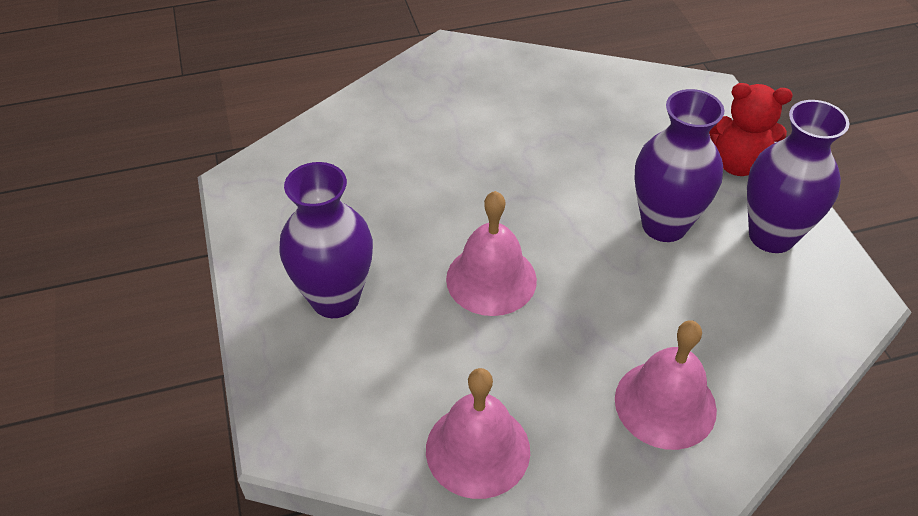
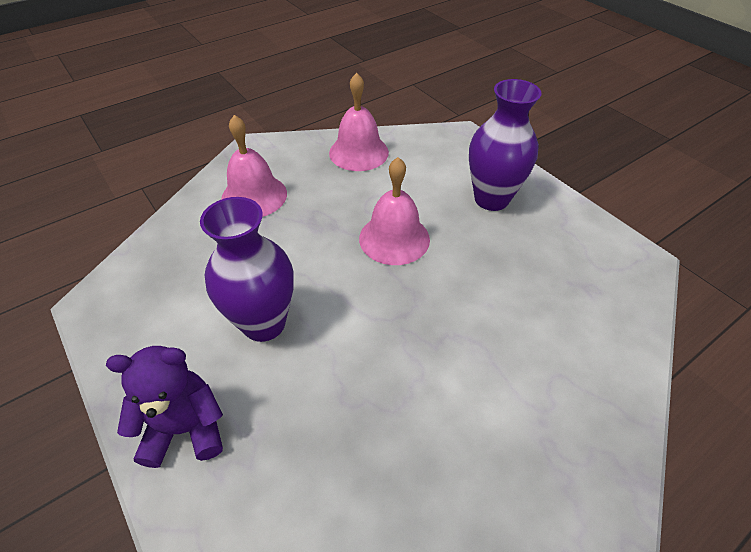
camera: 160 degrees right, 0 degrees up
red teddy bear [709,83,792,176] -> purple teddy bear [106,346,223,468]
purple vase [747,100,849,253] -> none

